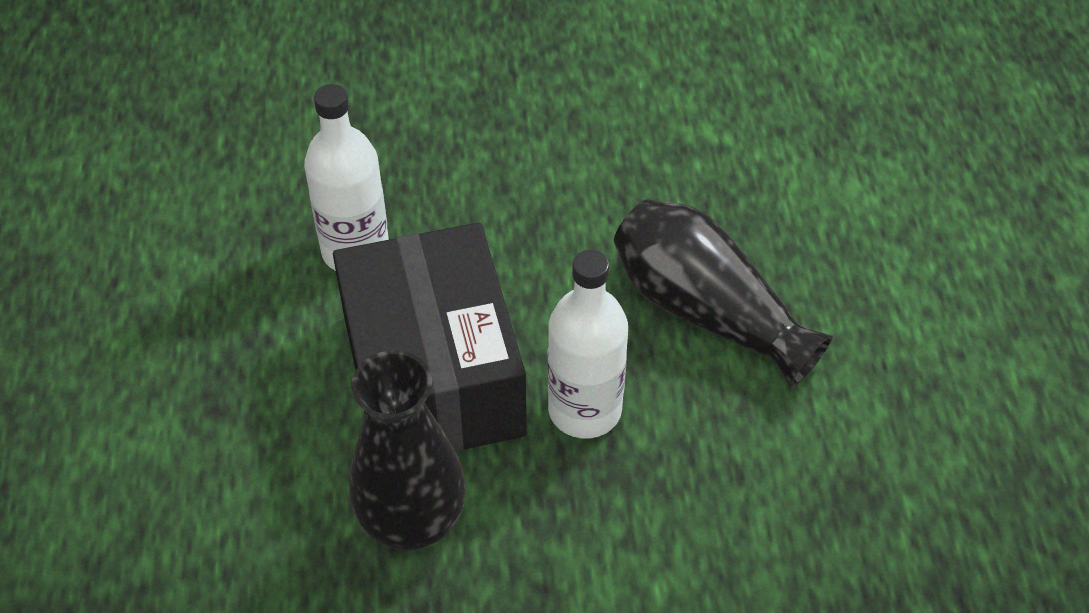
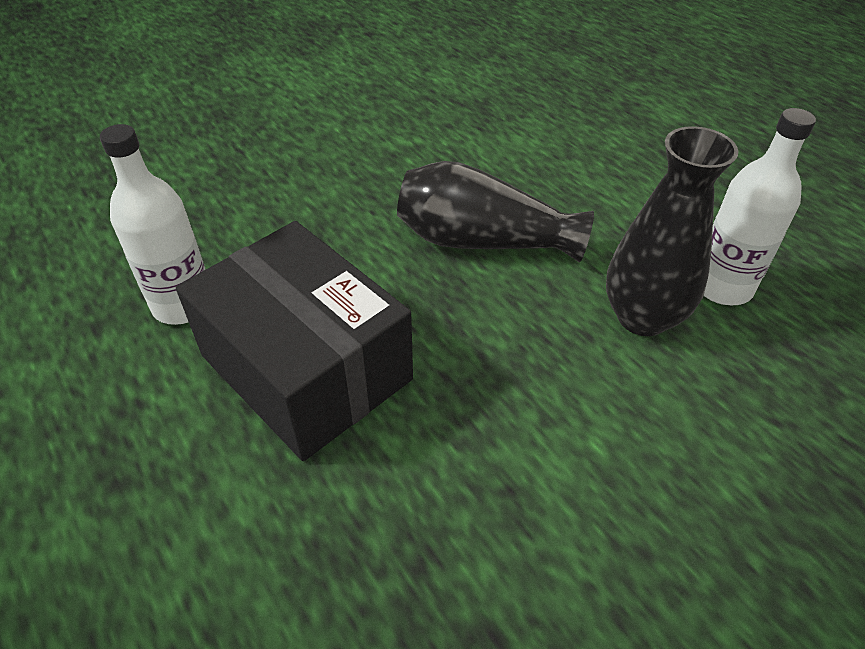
camera: 30 degrees left, 5 degrees down
black vase [349,350,466,550] -> black vase moved to [606,126,738,336]
white bottle [548,250,628,438] -> white bottle moved to [704,108,816,305]

